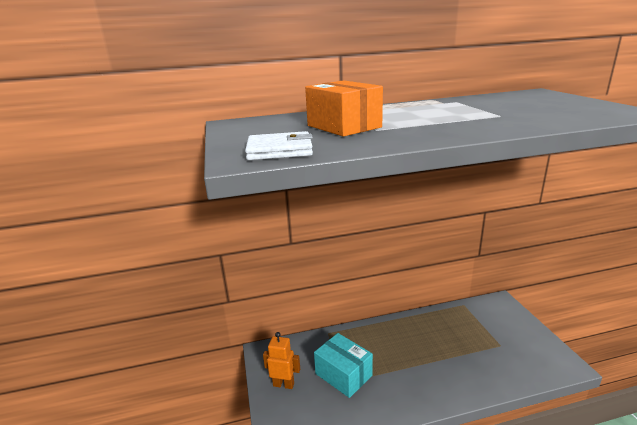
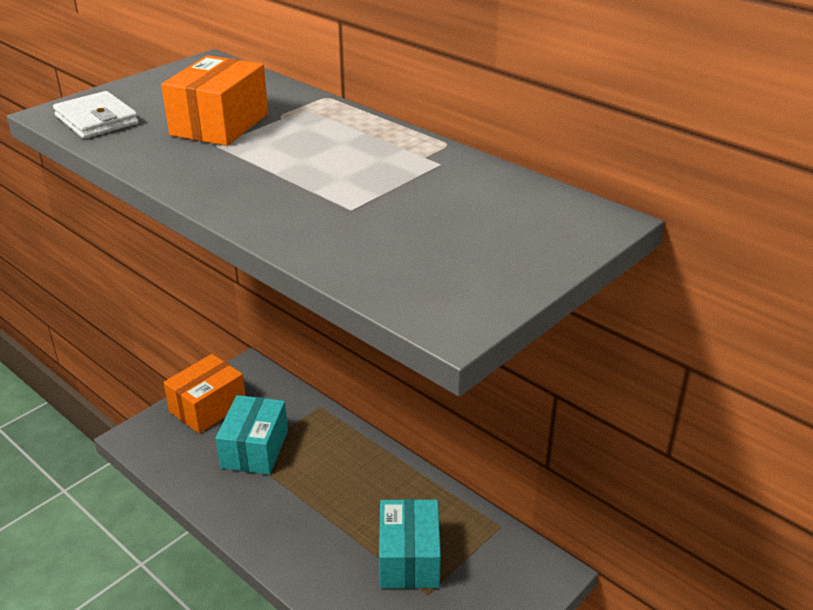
camera: 55 degrees right, 10 degrees up
orange robot [263,332,300,389] -> orange box [164,354,246,434]
none -> turquoise box [379,499,441,589]

